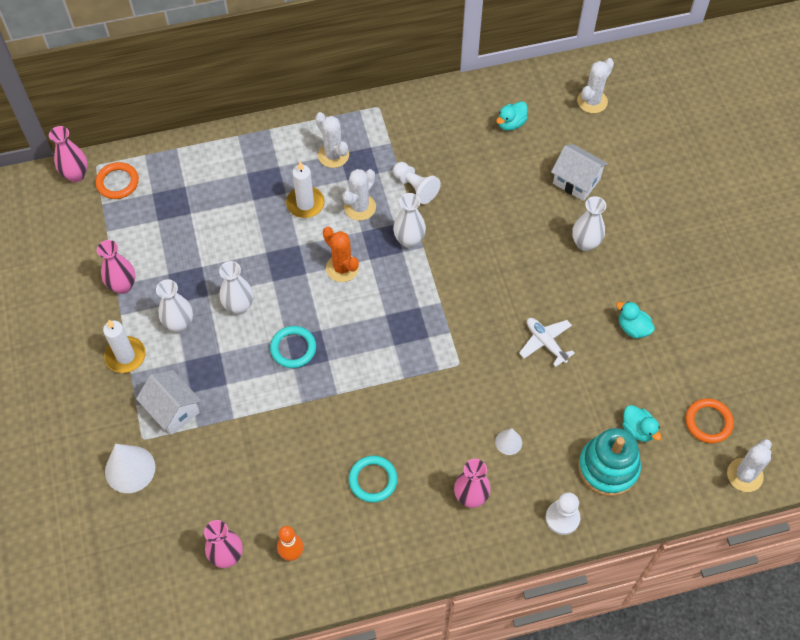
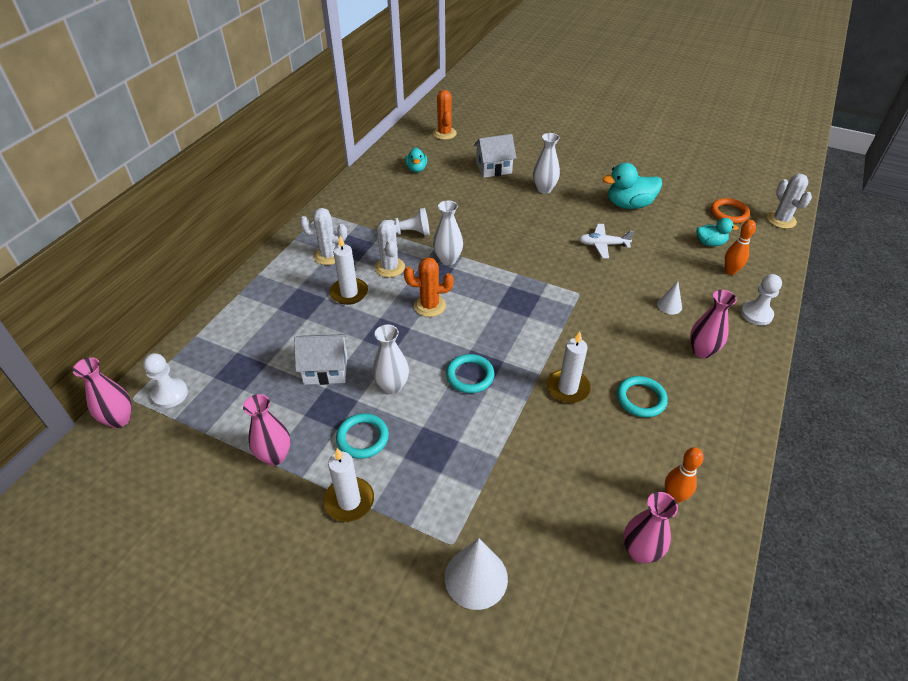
camera: 50 degrees left, 15 degrees down
orange ring [95,162,139,199] -> white pawn [143,353,188,408]
white house [136,370,201,435] -> white house moved to [294,334,348,385]
white vase [156,279,193,332] -> turquoise ring [336,413,389,459]
white cactus [577,58,614,113] -> orange cactus [433,90,457,140]
turquoise stacking toy [578,428,641,496] -> orange bowling pin [725,220,756,275]
turquoise duck [616,301,655,339] -> turquoise duck [602,163,662,209], size x1.69
none -> white candle [547,332,591,403]

